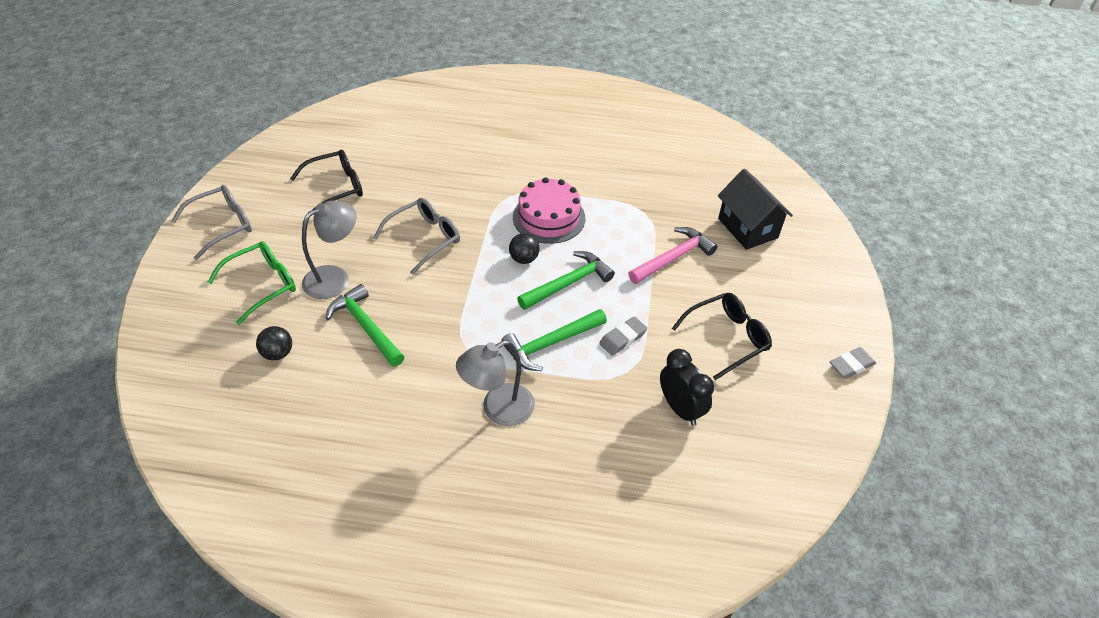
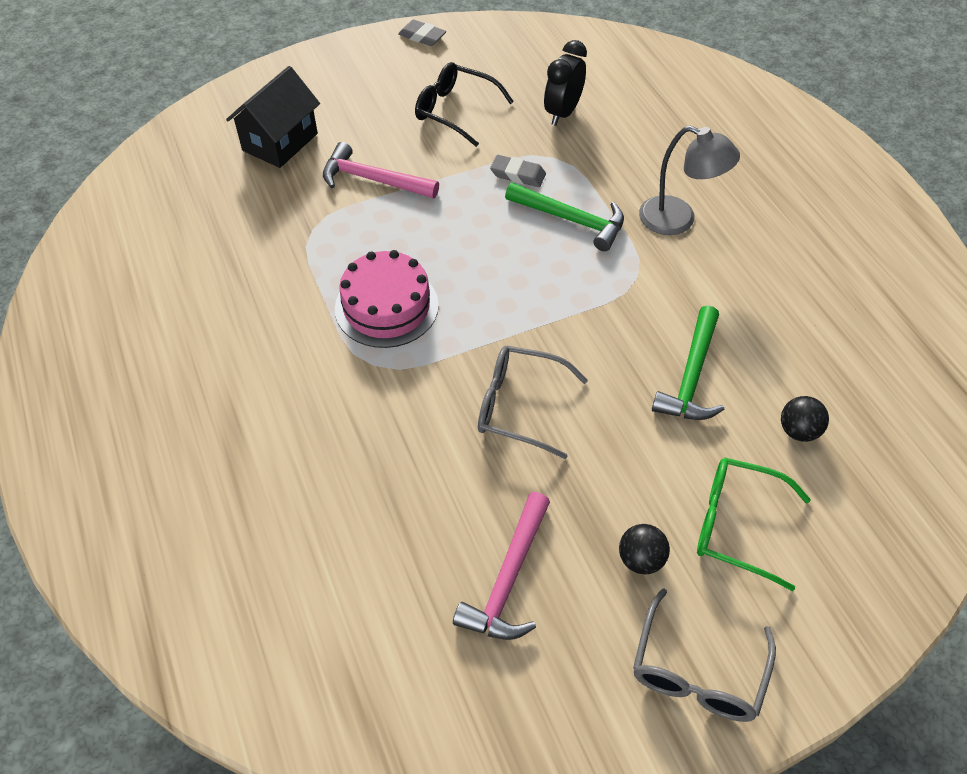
camera: 120 degrees left, 5 degrees up
grey glasses [172,185,252,260] -> grey glasses turned 90 degrees counterclockwise [633,588,776,722]
black glasses [290,149,363,217] -> pink hammer [453,492,550,640]
grey lamp [302,201,356,299] -> none
black ball [509,233,540,264] -> black ball moved to [619,524,670,574]
green hammer [517,251,615,310] -> none

